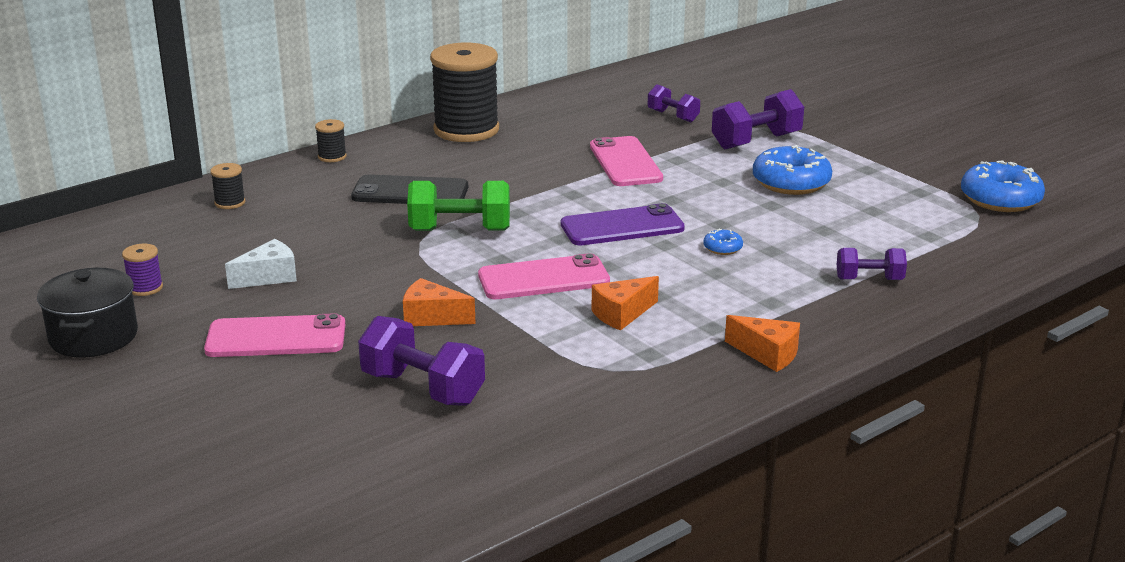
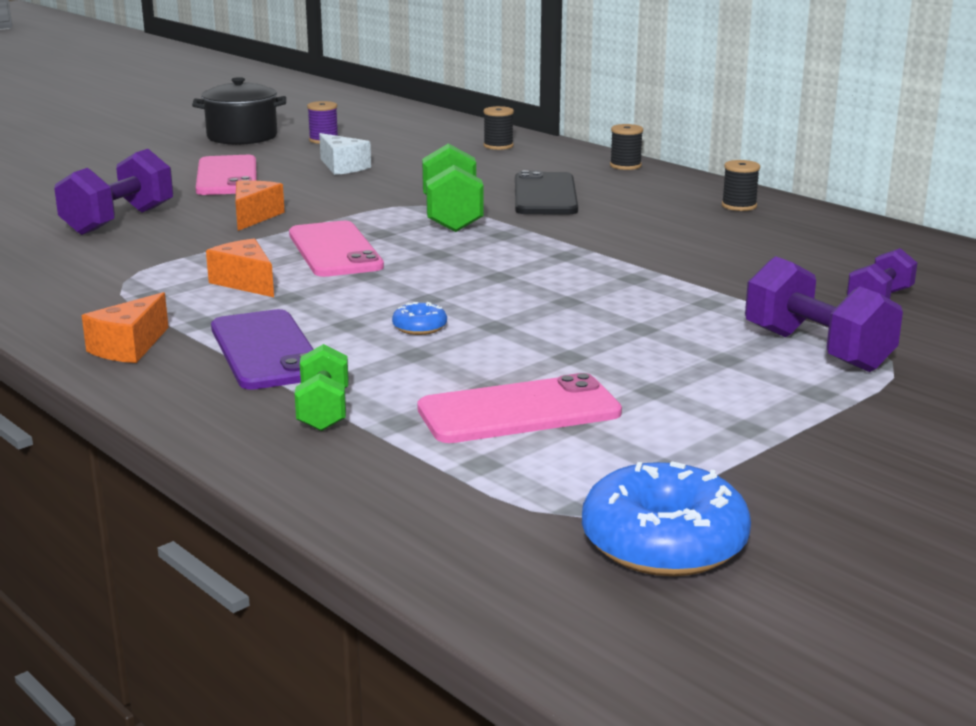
camera: 85 degrees right, 5 degrees down
black spool [430,43,499,142] -> black spool [722,160,760,211], size x0.42
purple phone [561,203,685,245] -> purple phone moved to [211,309,314,390]
pink phone [590,136,663,186] -> pink phone moved to [417,373,622,443]
blue donut [753,145,832,195] -> none
purple dumbbell [837,248,907,280] -> green dumbbell [295,344,349,431]

